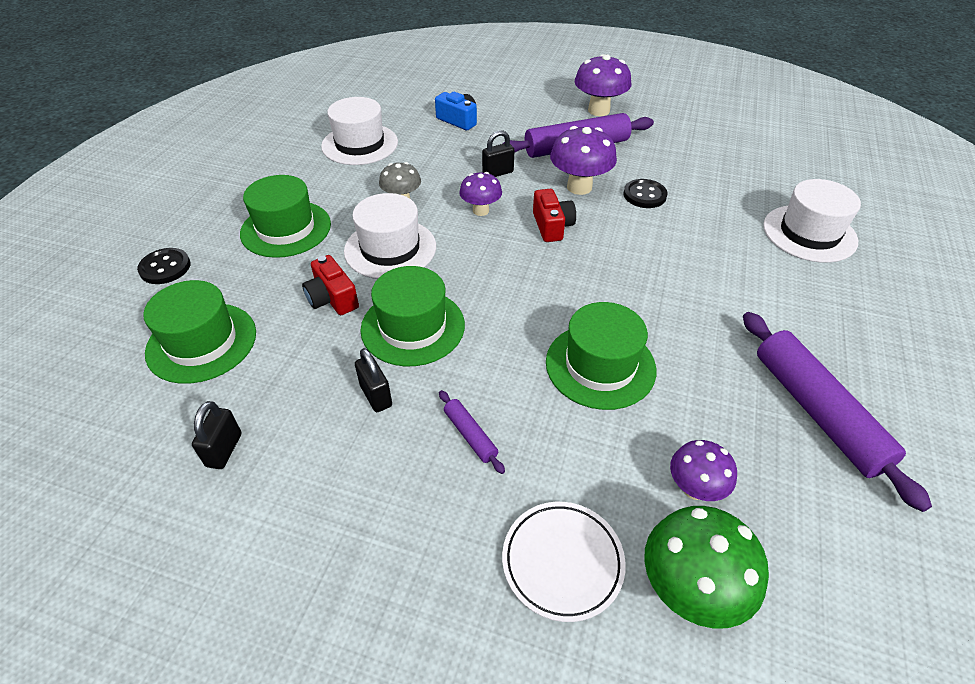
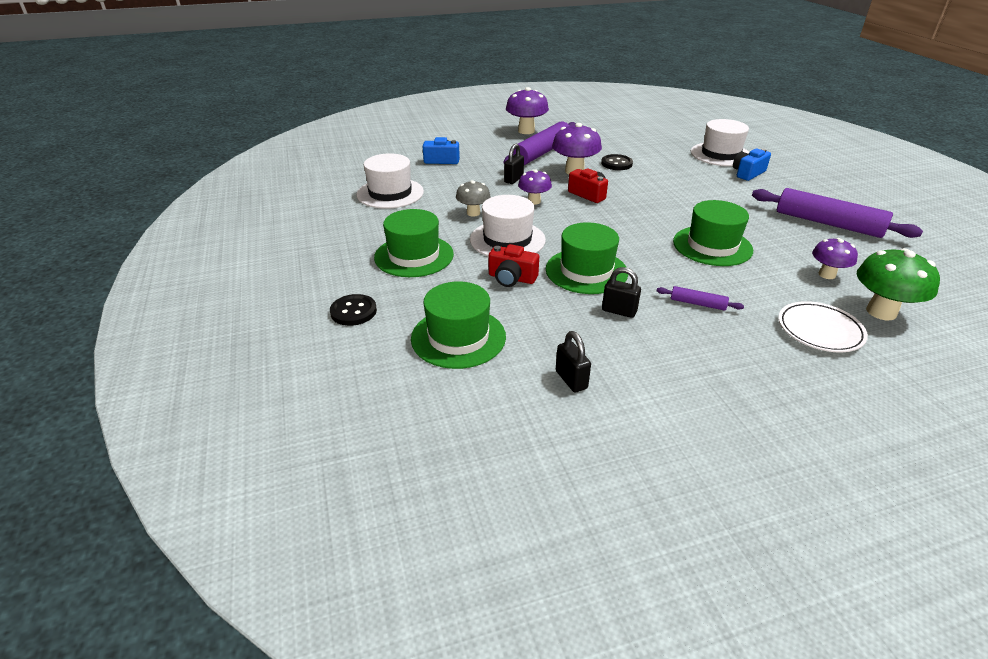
camera: 35 degrees left, 10 degrees down
none -> blue camera [733,148,771,181]

